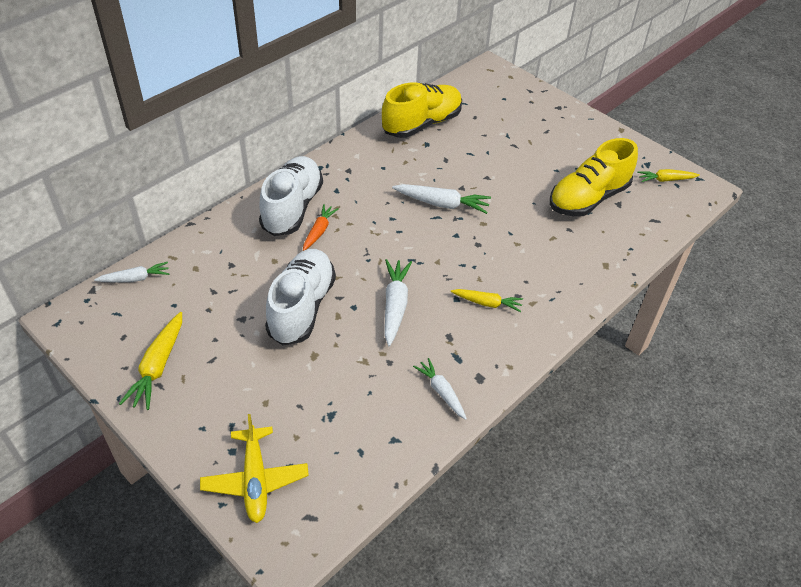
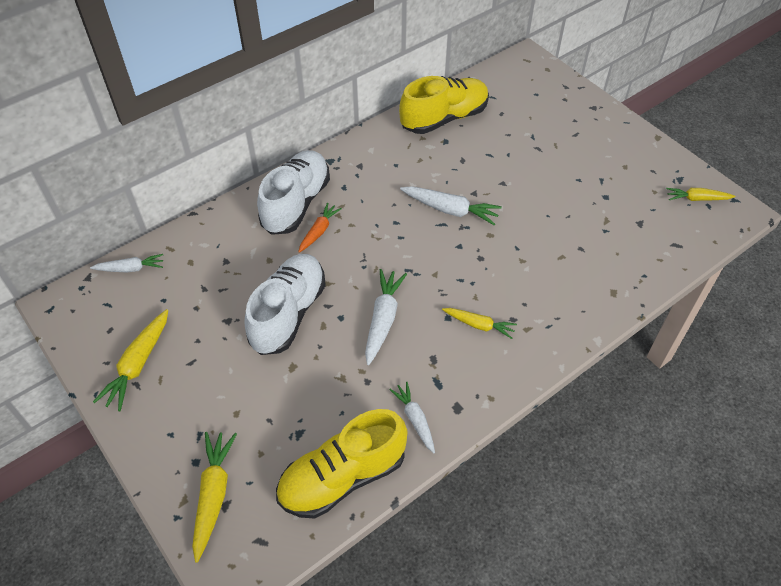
camera: 10 degrees right, 5 degrees up
yellow plane [200,414,309,523] -> yellow carrot [192,432,237,563]
yellow shoe [550,138,638,216] -> yellow shoe moved to [276,409,408,518]

